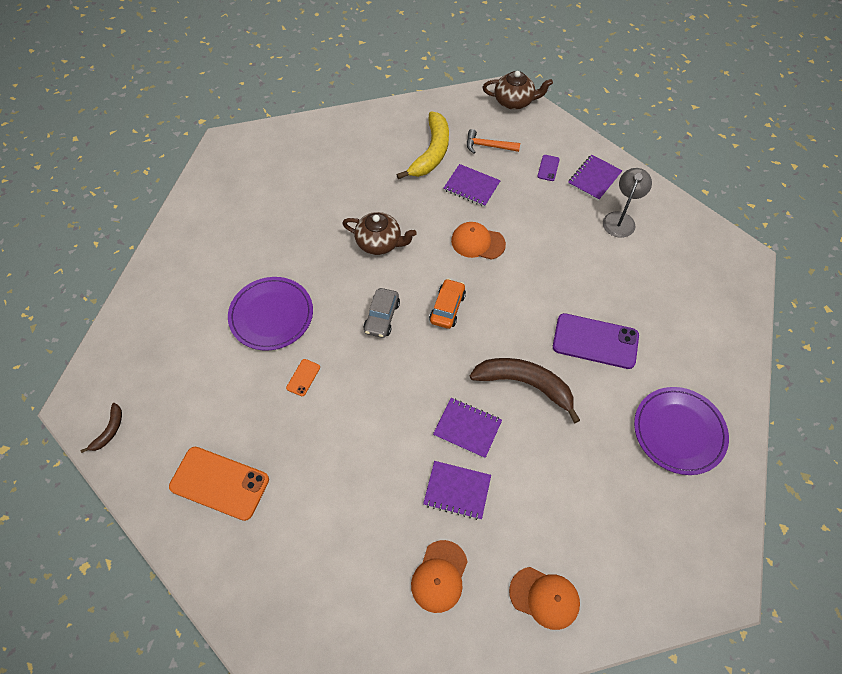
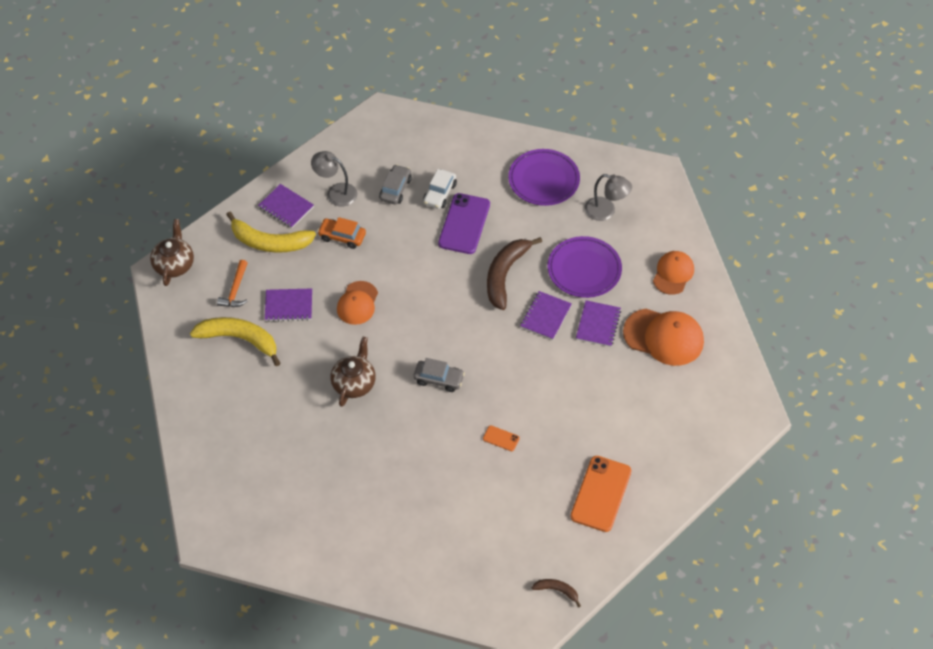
camera: 90 degrees left, 5 degrees down
purple plate [228,277,313,351] -> purple plate moved to [548,236,622,298]
orange cap [411,540,468,613] -> orange cap [623,309,704,366], size x1.55
orange car [429,279,466,329] -> orange car moved to [317,217,366,249]
purple notebook [444,164,501,207] -> purple notebook turned 60 degrees clockwise [265,288,312,321]
purple phone [537,155,560,181] -> yellow banana [226,211,316,253]
none -> grey car [379,164,412,204]
none -> white car [423,169,457,209]
none -> grey lamp [585,174,632,221]

